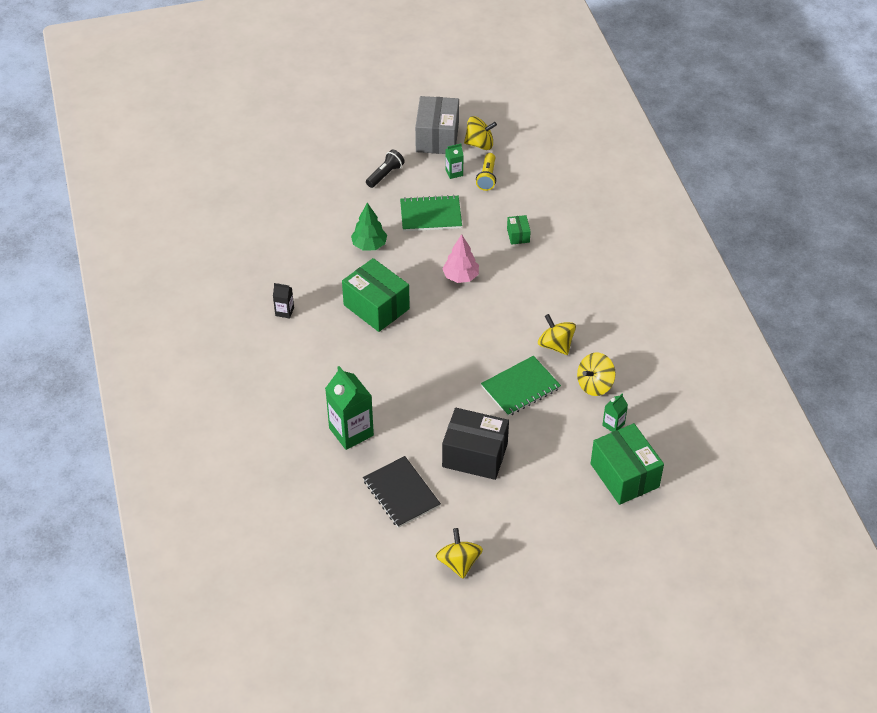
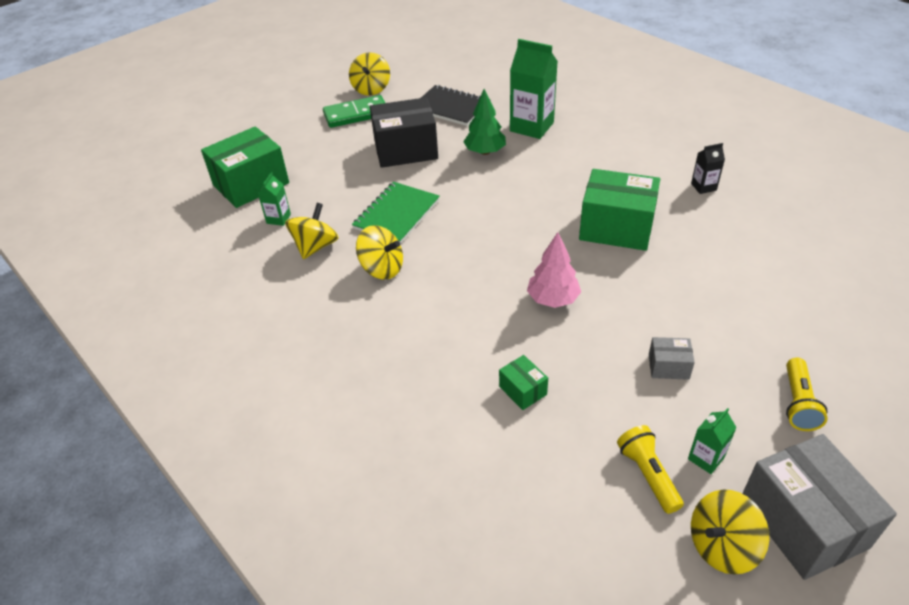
camera: 155 degrees right, 5 degrees down
green tree [351,202,387,251] -> green tree moved to [463,89,506,155]
black flashlight [366,149,405,188] -> yellow flashlight [786,358,828,431]
green notebook [400,195,462,231] -> grey box [649,337,695,380]
yellow spinning top [436,528,483,579] -> yellow spinning top turned 45 degrees clockwise [349,52,390,96]
green box [590,423,664,505] -> green box turned 75 degrees counterclockwise [201,126,289,208]
none -> green domino [323,95,385,128]

